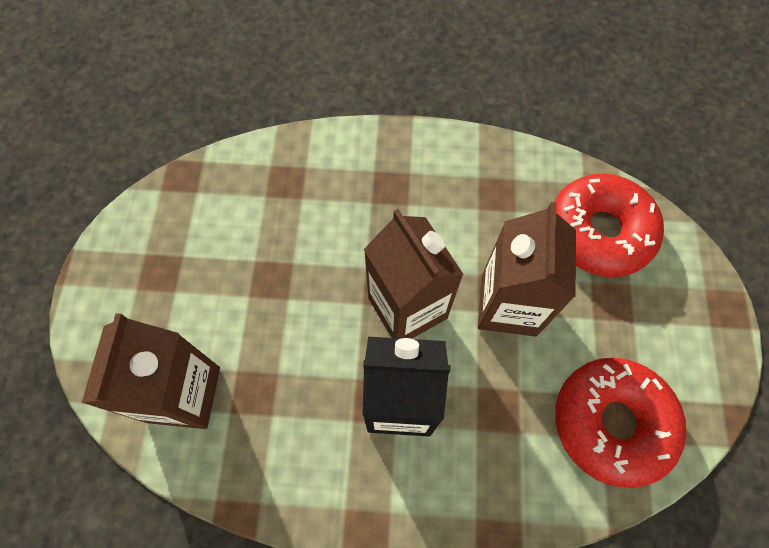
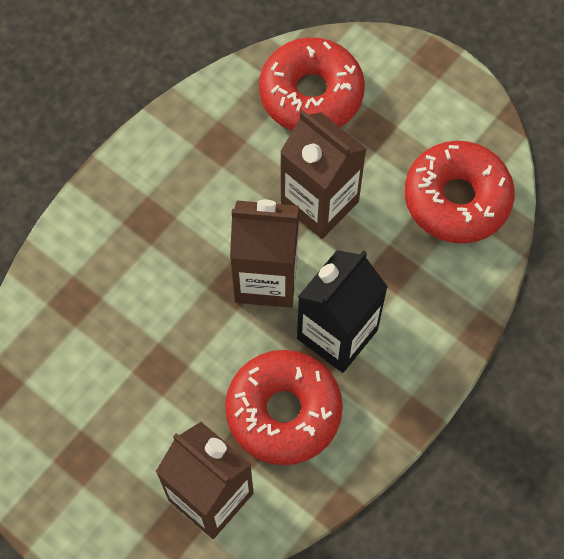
camera: 55 degrees left, 0 degrees up
none -> red donut [225,350,343,465]

